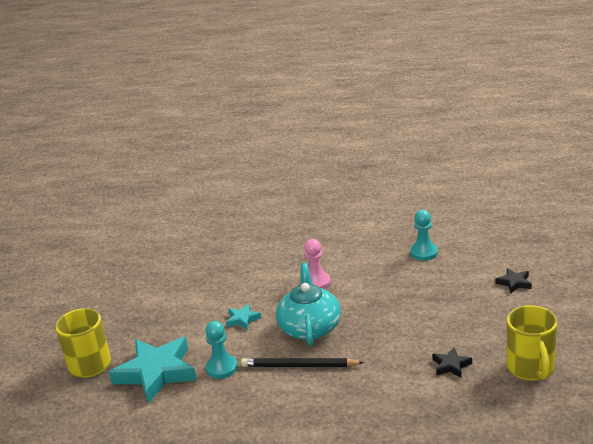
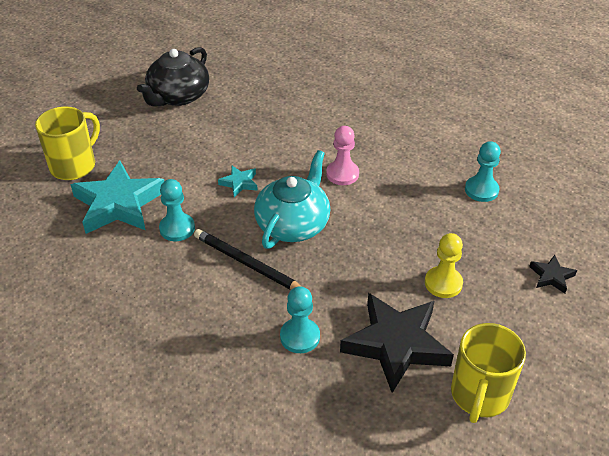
camera: 25 degrees right, 15 degrees up
black star [432,348,472,378] -> black star [340,293,454,393], size x2.23
none -> black teapot [137,47,209,107]
none -> turquoise pawn [280,286,320,353]
none -> yellow pawn [425,233,463,298]

